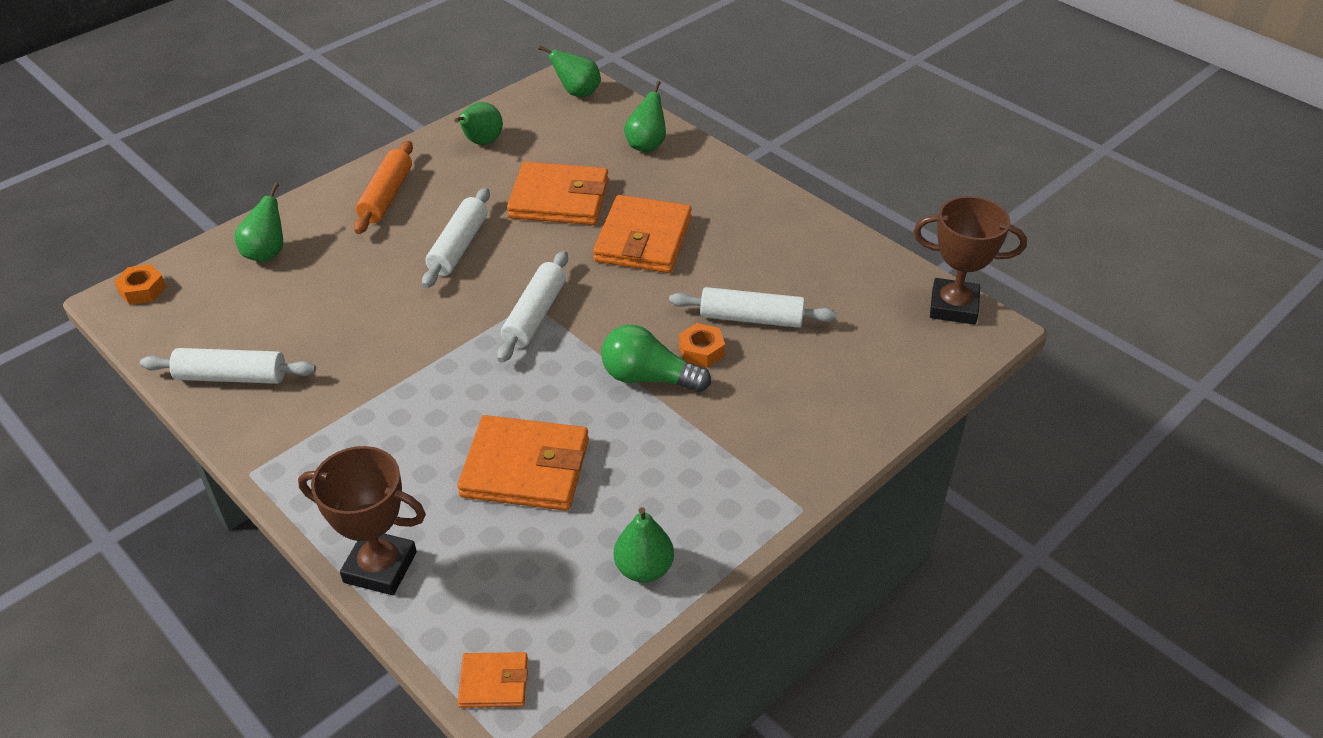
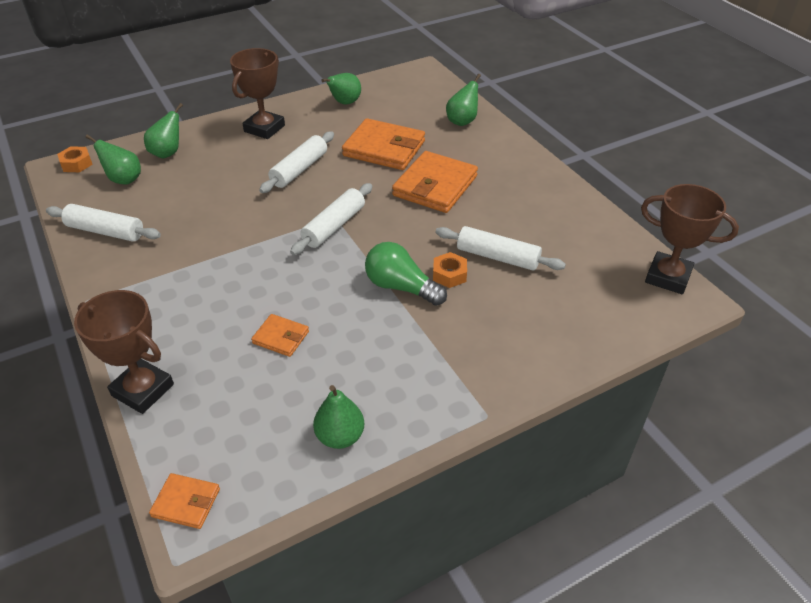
camera: 15 degrees right, 0 degrees up
orange rolling pin [354,141,413,234] -> brown trophy [230,48,285,139]
orange wallet [457,415,589,511] -> orange wallet [251,314,309,357], size x0.50
green pear [539,46,601,97] -> green pear moved to [85,134,141,184]

